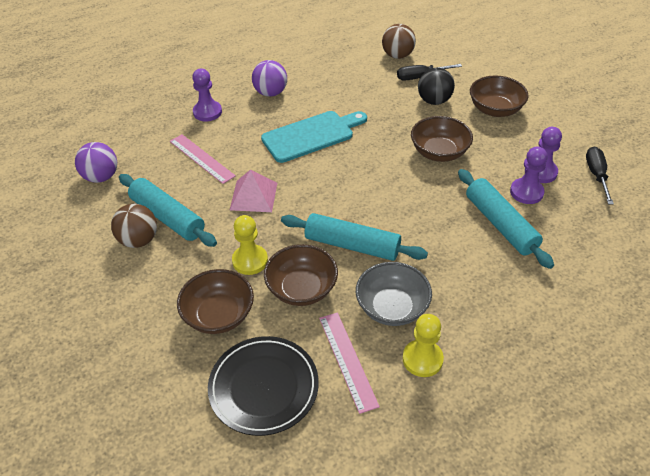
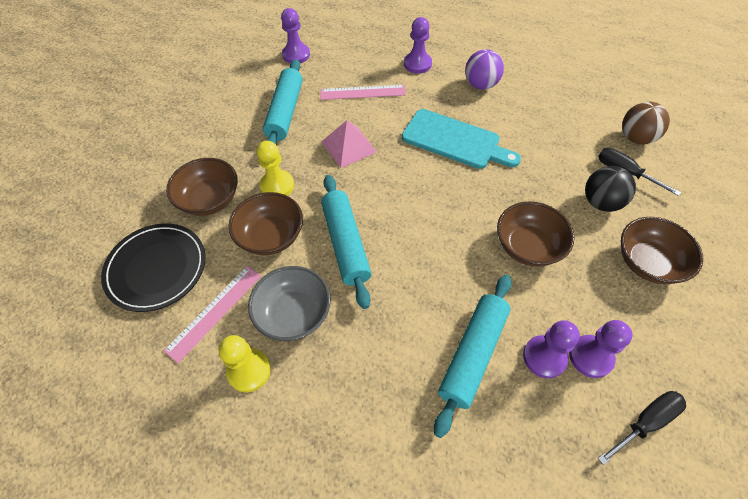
camera: 55 degrees right, 10 degrees up
purple ball [75,142,117,183] -> purple pawn [281,8,310,63]
brown ball [111,204,157,248] -> none
pink ruler [170,134,236,184] -> pink ruler turned 75 degrees clockwise [320,85,406,100]

